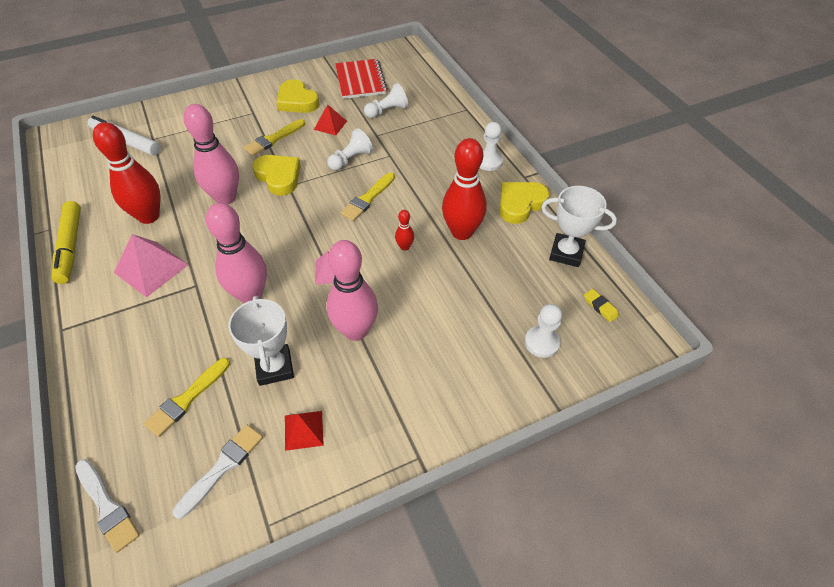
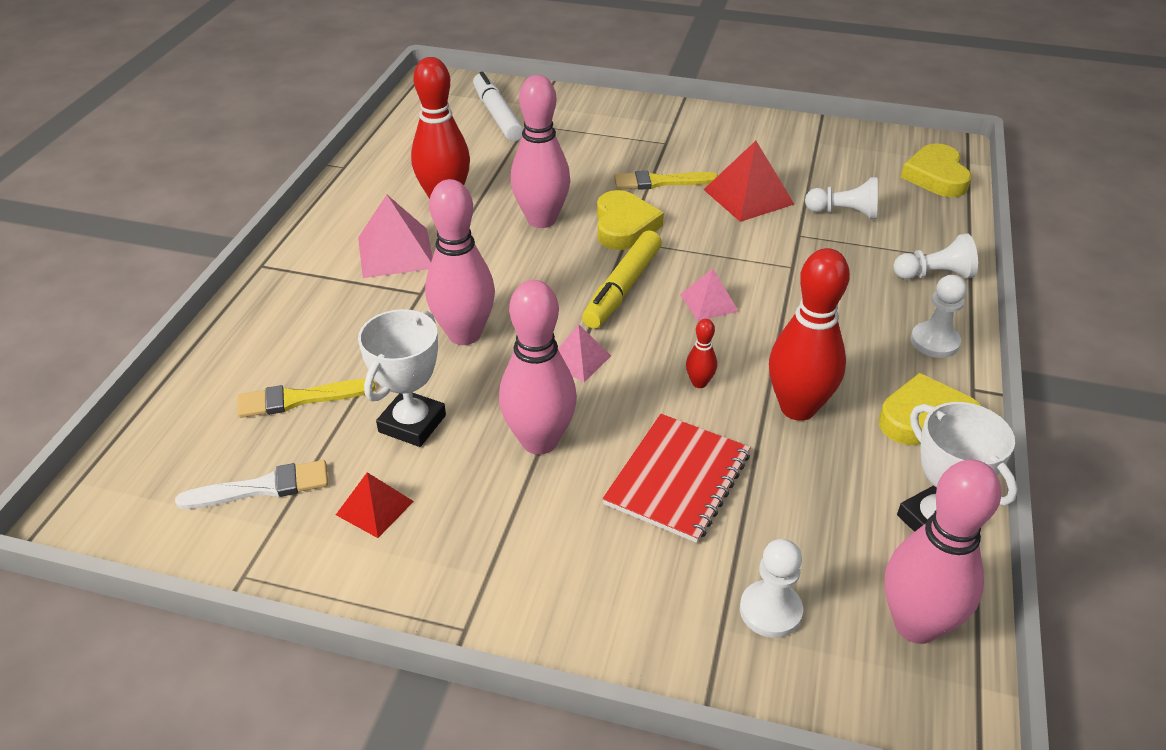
camera: 40 degrees right, 10 degrees down
yellow marker [52,201,81,284] -> yellow marker moved to [582,230,662,329]
white brush [75,459,140,553] -> none
yellow heart [276,79,319,113] -> yellow heart moved to [901,143,972,197]
red pyramid [314,104,347,135] -> red pyramid [703,141,794,222], size x1.67
white pawn [327,129,373,170] -> white pawn moved to [893,233,978,279]
red notebook [335,59,388,99] -> red notebook moved to [602,414,751,543]
yellow brush [340,172,395,221] -> pink pyramid [680,268,739,321]
yellow eraser [584,289,619,322] -> pink bowling pin [885,459,1001,644]

